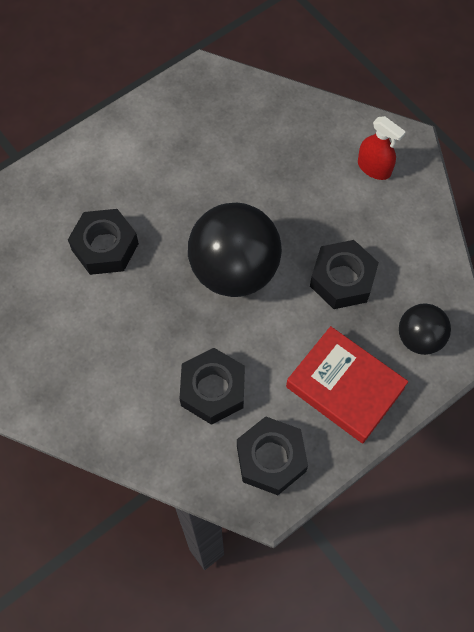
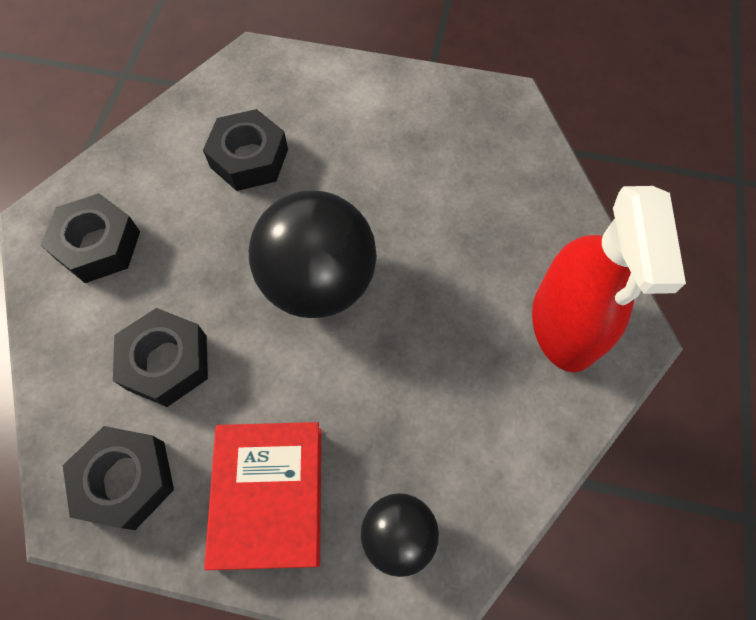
camera: 50 degrees right, 0 degrees up
black nut [310,240,379,309] -> black nut moved to [41,193,140,283]
red spray bottle [358,116,406,180] -> red spray bottle [532,186,686,372], size x1.96

